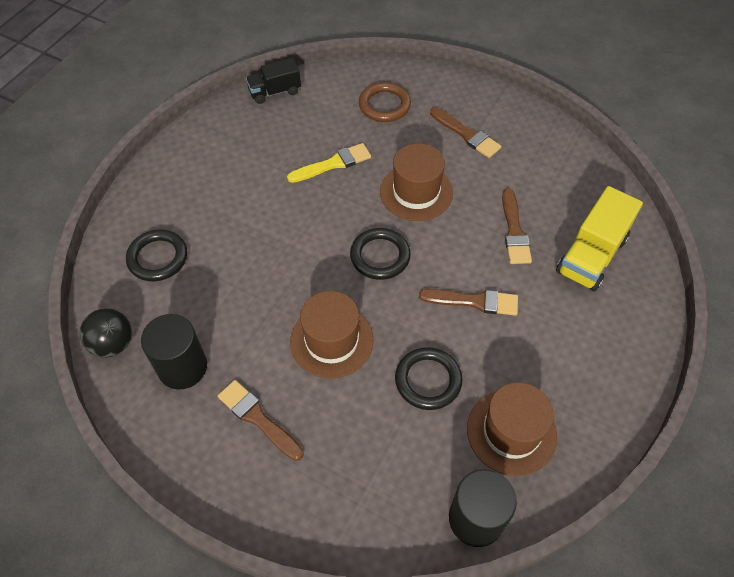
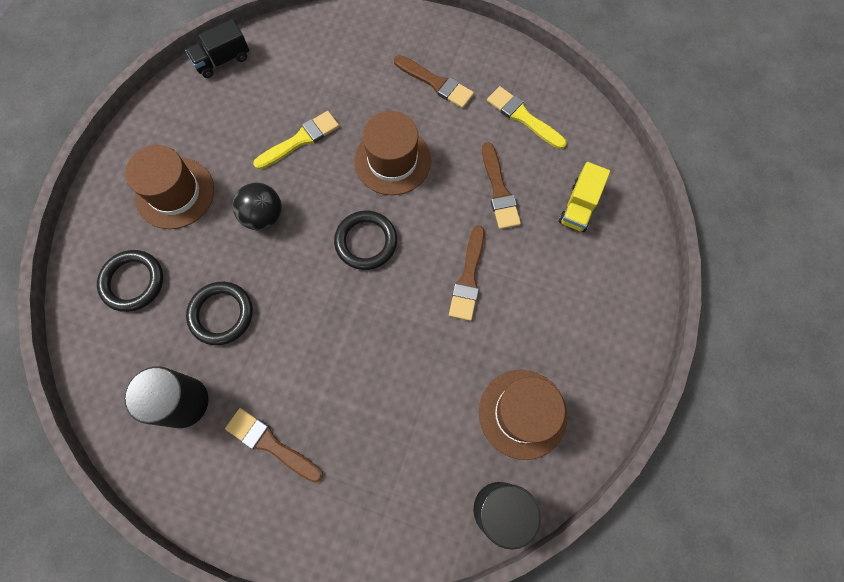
camera: 10 degrees left, 15 degrees up
black ball [79,308,132,358] -> black ball moved to [232,183,282,230]
brown hat [290,291,374,379] -> brown hat moved to [125,145,214,229]
brown ring [359,82,411,122] -> none
black ring [395,347,462,410] -> black ring moved to [186,282,253,345]
brown brush [419,289,518,316] -> brown brush turned 105 degrees clockwise [449,225,485,321]
yellow truck [556,186,643,291] -> yellow truck [559,162,610,232], size x0.63
none -> yellow brush [487,86,567,149]

